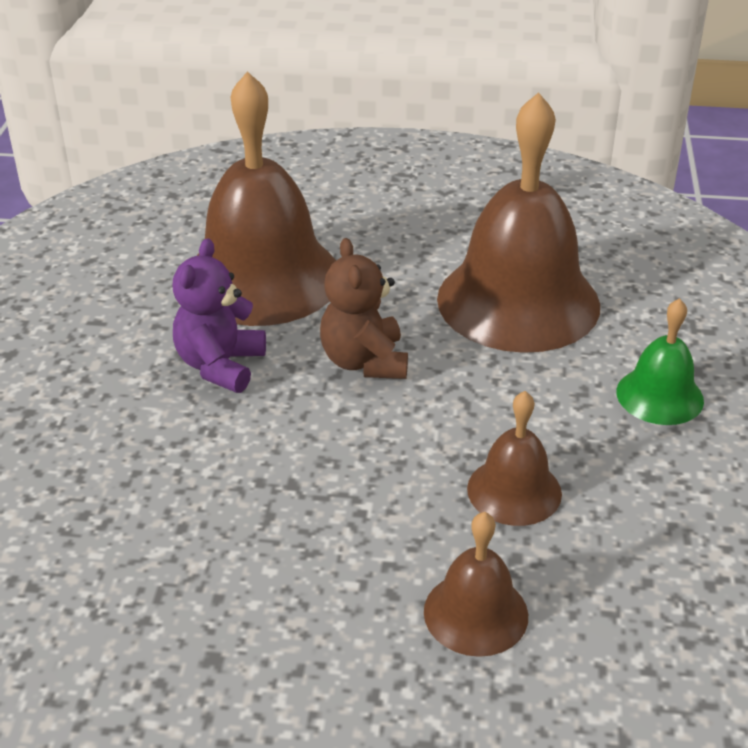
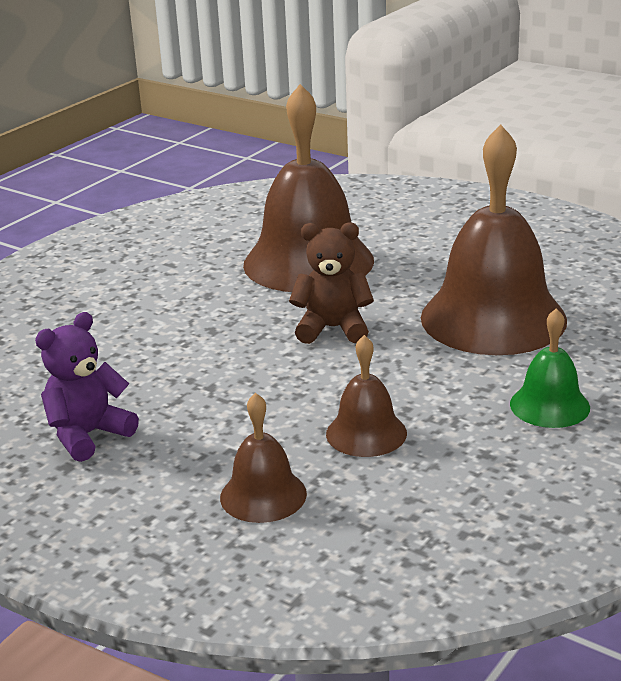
camera: 30 degrees right, 10 degrees down
purple teddy bear [172,238,266,393] -> purple teddy bear moved to [35,312,139,462]
brown teddy bear [320,238,408,379] -> brown teddy bear turned 75 degrees clockwise [289,222,374,344]

